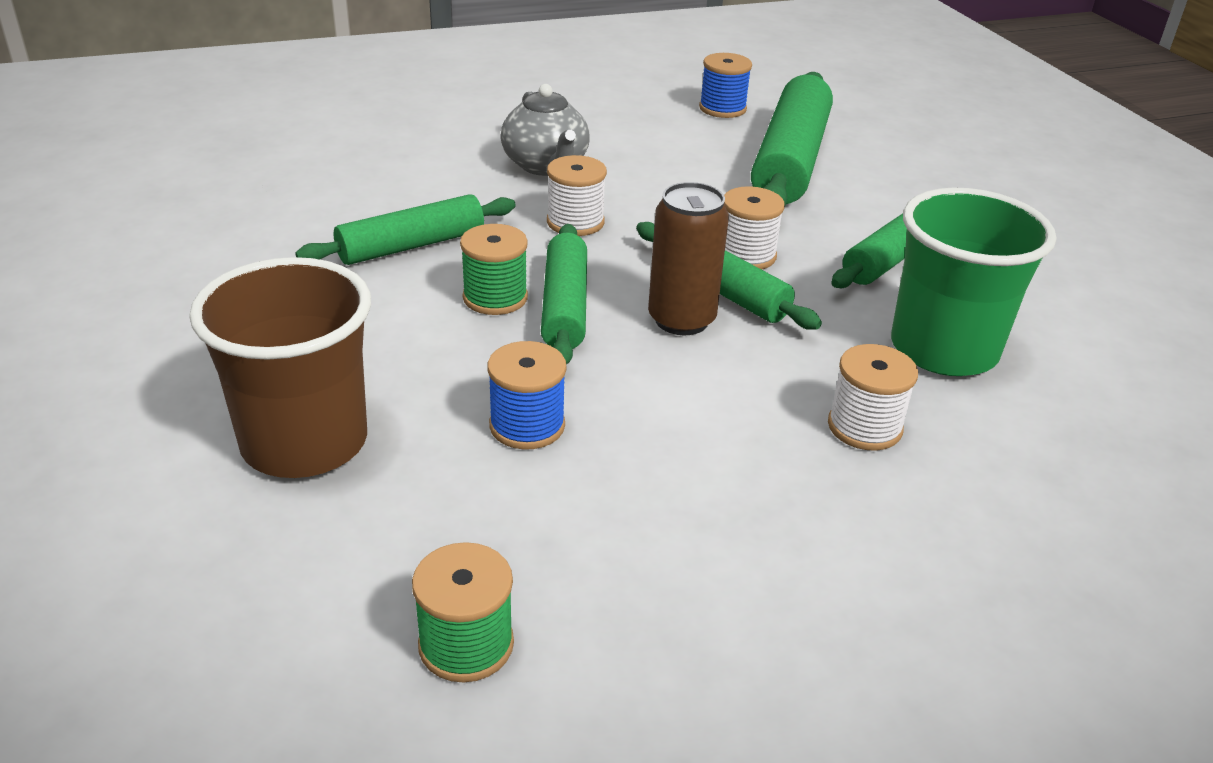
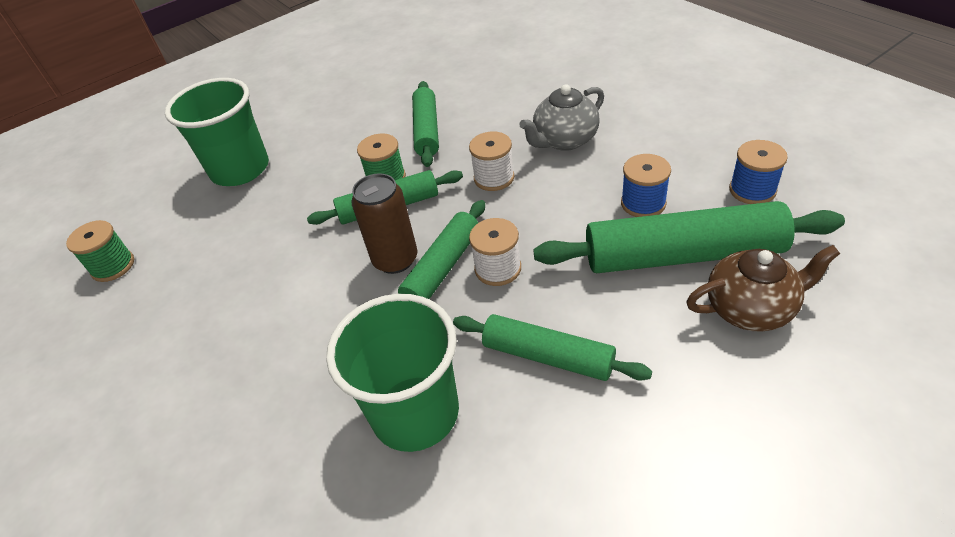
camera: 80 degrees right, 10 degrees up
brown cup [189,257,371,478] -> green cup [165,78,269,186]
green rolling pin [295,194,516,265] -> green rolling pin turned 45 degrees clockwise [412,81,439,167]
blue spool [487,341,566,450] -> blue spool moved to [621,154,671,217]
white spool [828,344,918,450] -> none
none -> brown teapot [686,245,840,332]

